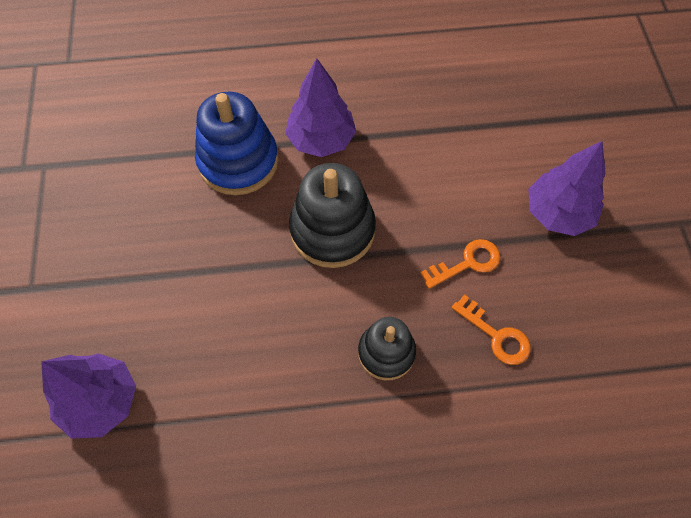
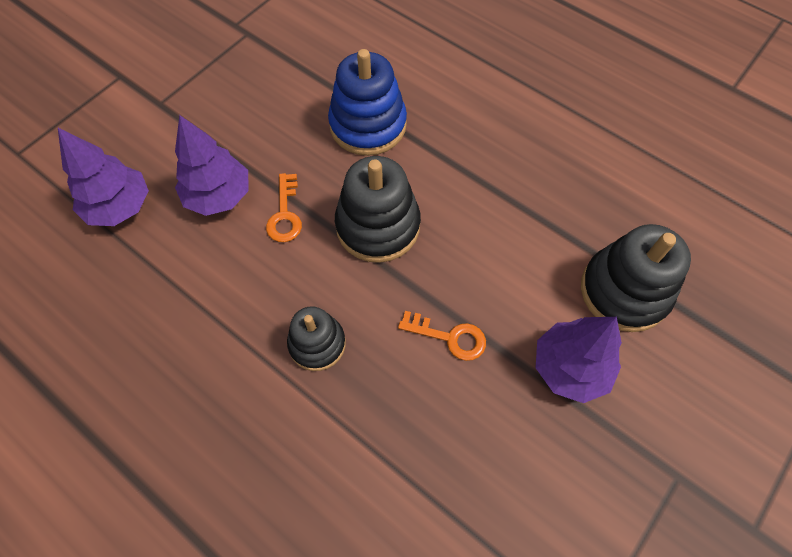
camera: 45 degrees right, 0 degrees up
purple tree [285,58,356,157] -> purple tree moved to [175,115,249,216]
orange key [451,294,531,365] -> orange key moved to [266,173,302,242]
none -> black stacking toy [581,224,691,332]

